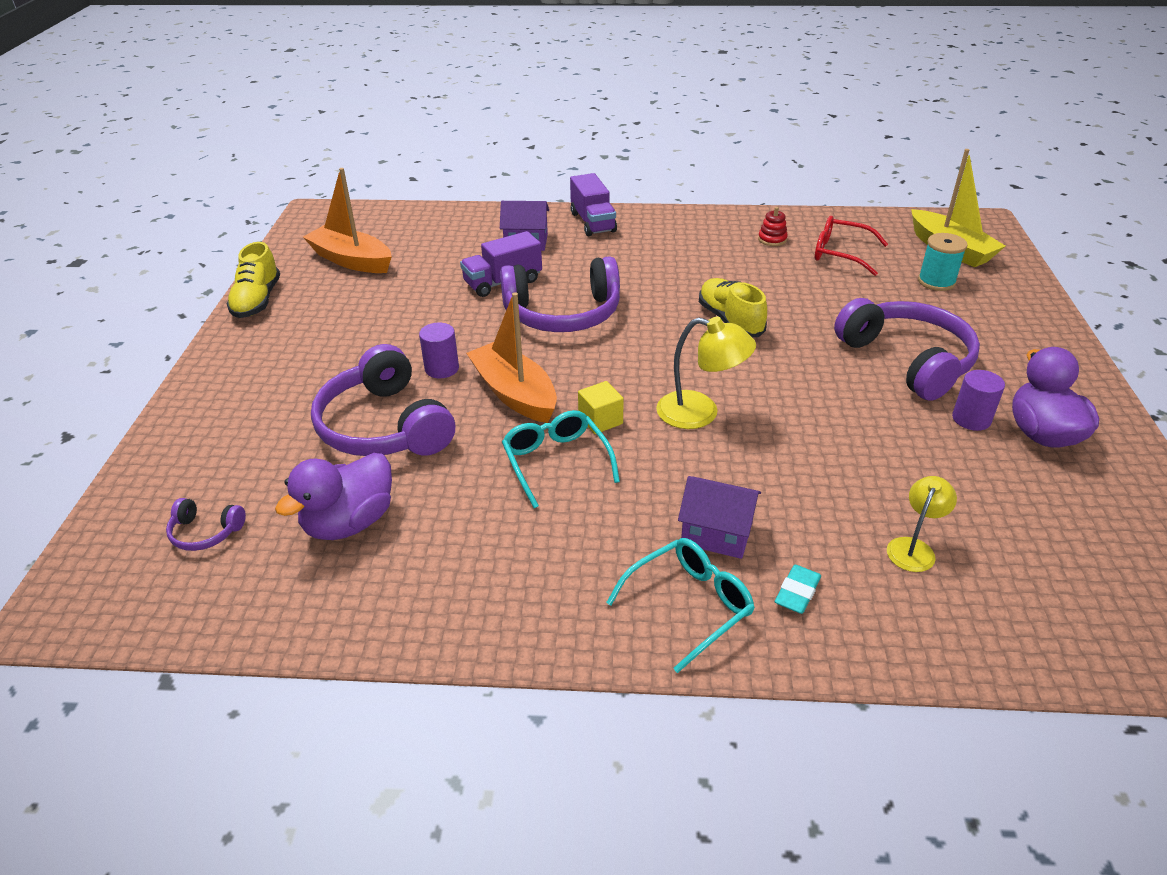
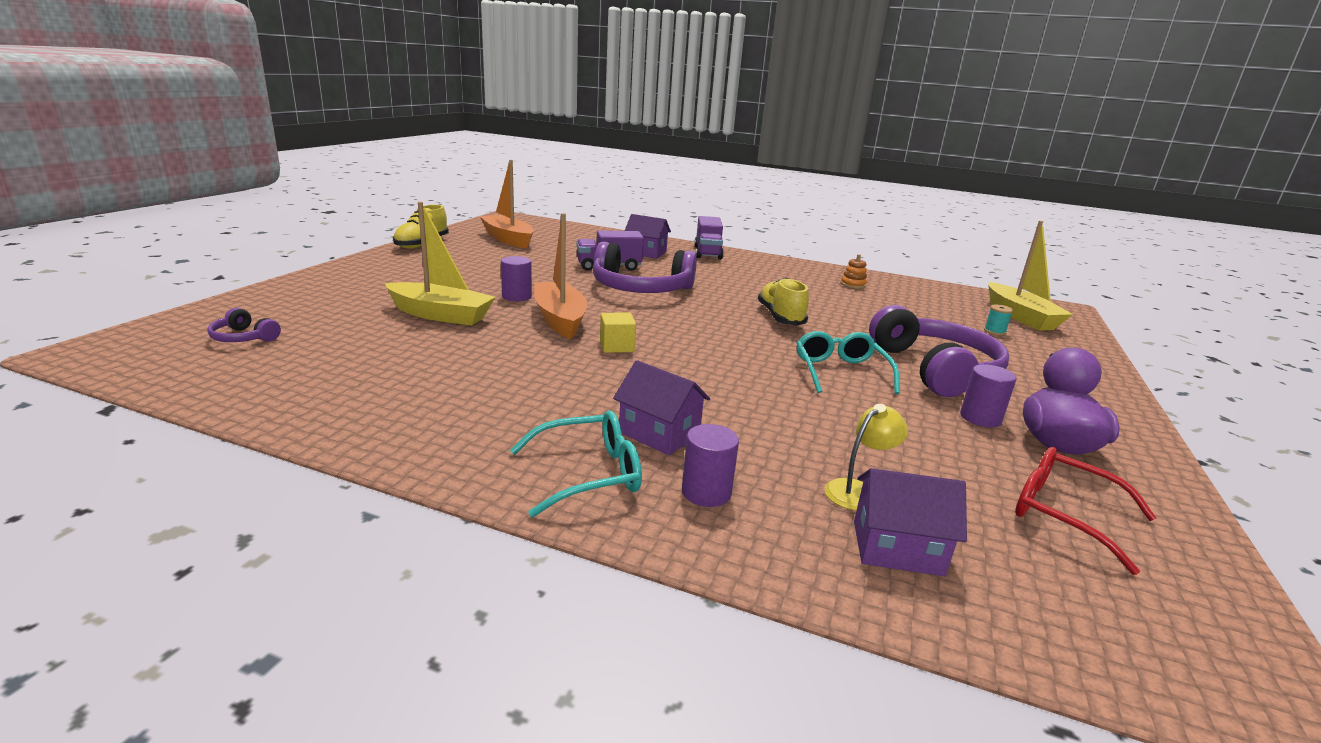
camera: 15 degrees right, 15 degrees down
purple duck [275,453,392,540] -> none
purple headphones [311,344,455,456] -> yellow boat [384,202,495,326]
turquoise glasses [502,410,620,508] -> turquoise glasses moved to [797,331,900,394]
yellow lamp [656,317,756,429] -> none
red stacking toy [758,207,788,246] -> orange stacking toy [840,254,867,289]
turquoise eraser [775,565,821,614] -> purple cylinder [682,424,739,507]
red glasses [815,216,888,276] -> red glasses moved to [1015,447,1156,575]
turquoise spool [918,233,968,291] -> turquoise spool [984,304,1013,335], size x0.59
none -> purple house [854,468,967,576]

